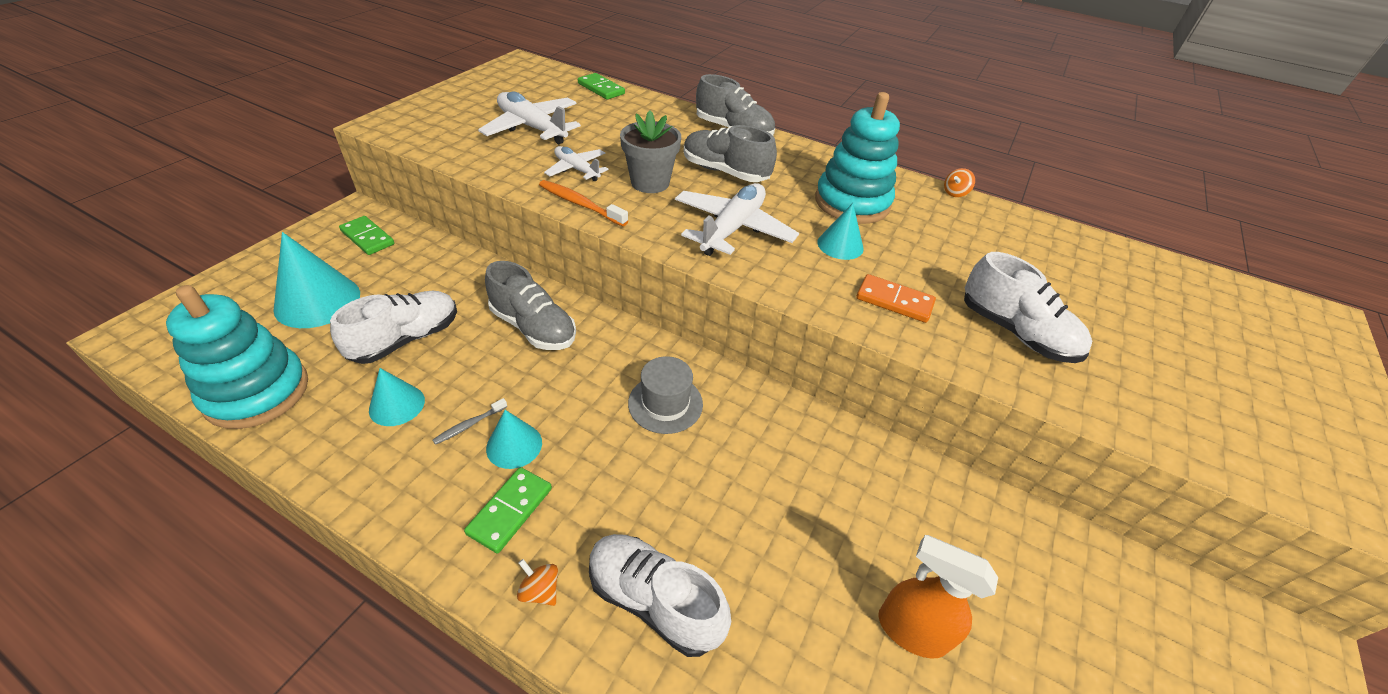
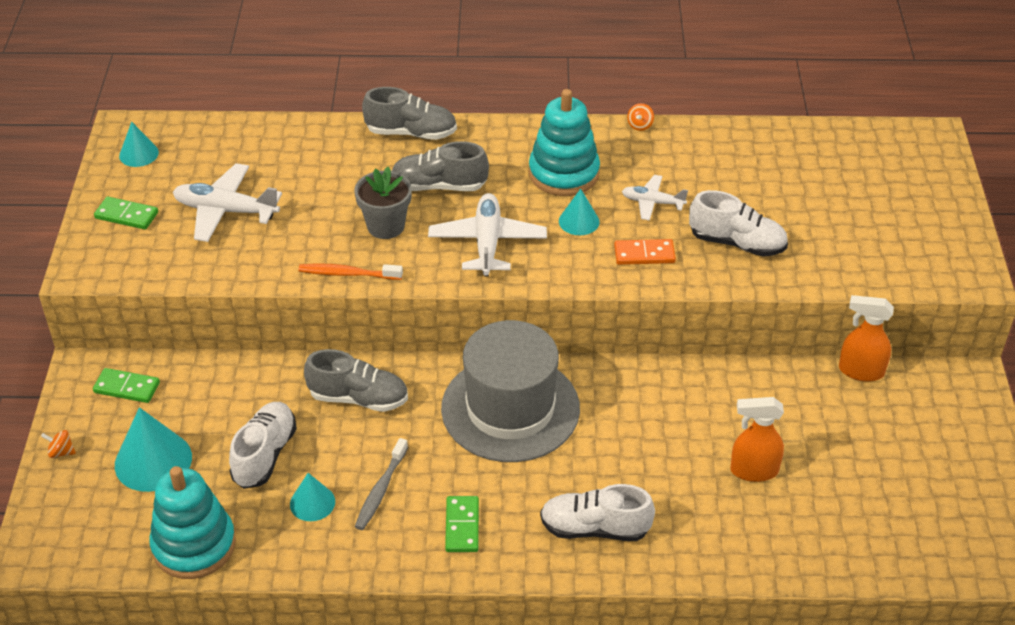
camera: 25 degrees left, 0 degrees up
grey toothbrush [433,398,507,445] -> grey toothbrush [355,438,408,530], size x1.70
turquoise cone [486,410,542,469] -> turquoise cone moved to [119,122,159,167]
orange spinning top [517,559,558,606] -> orange spinning top moved to [41,430,76,458]
white plane [544,146,608,181] -> white plane moved to [622,175,688,221]
green domino [578,73,625,100] -> green domino moved to [94,197,158,229]
grey hat [628,356,703,434] -> grey hat [441,320,580,462], size x2.17
none -> orange spray bottle [839,295,894,382]

